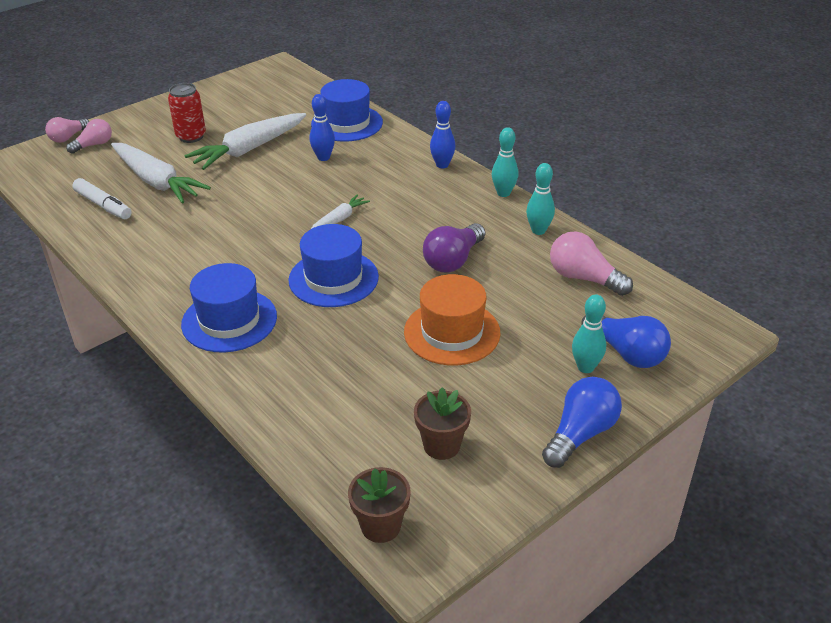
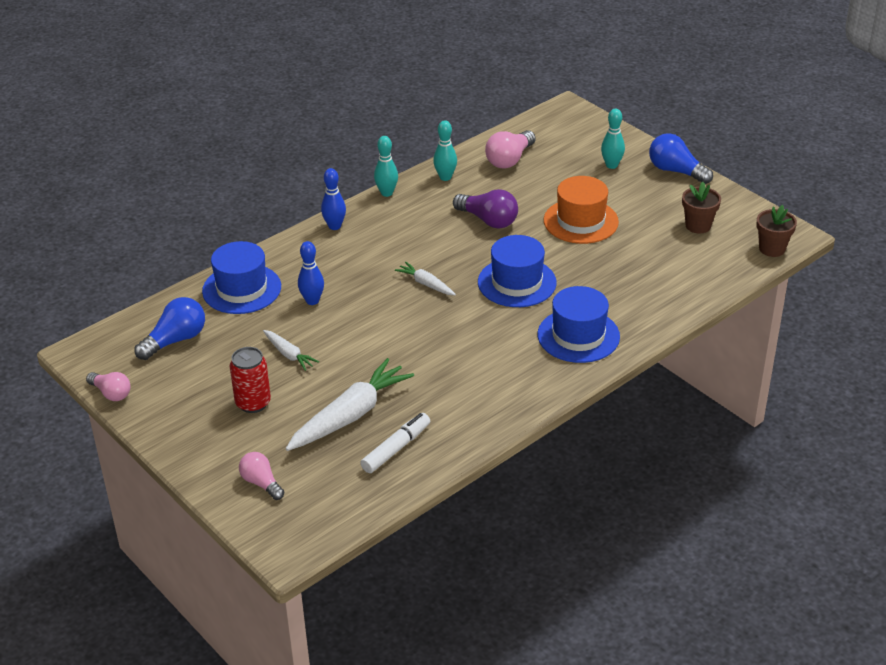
camera: 90 degrees left, 0 degrees up
pink light bulb [45,117,90,143] -> pink light bulb moved to [86,372,131,401]
white carrot [184,113,306,170] -> white carrot [263,330,319,371], size x0.50
blue light bulb [582,315,671,368] -> blue light bulb moved to [135,297,205,360]

